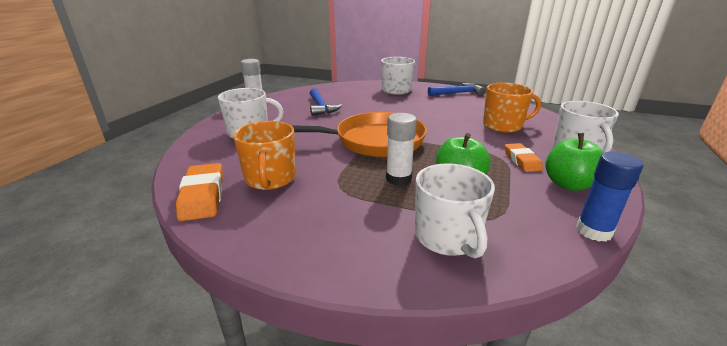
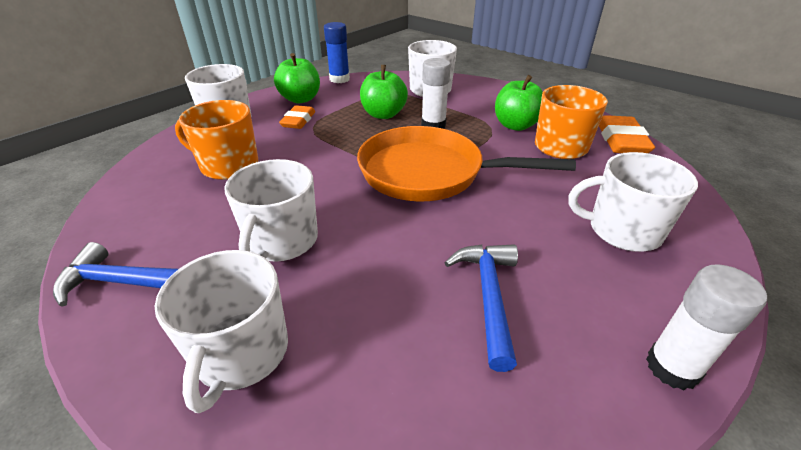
camera: 160 degrees left, 10 degrees up
none -> white mug [224,159,318,262]
none -> green apple [495,75,543,131]

